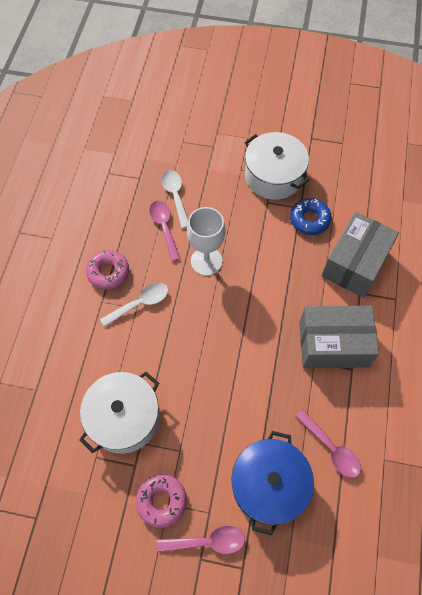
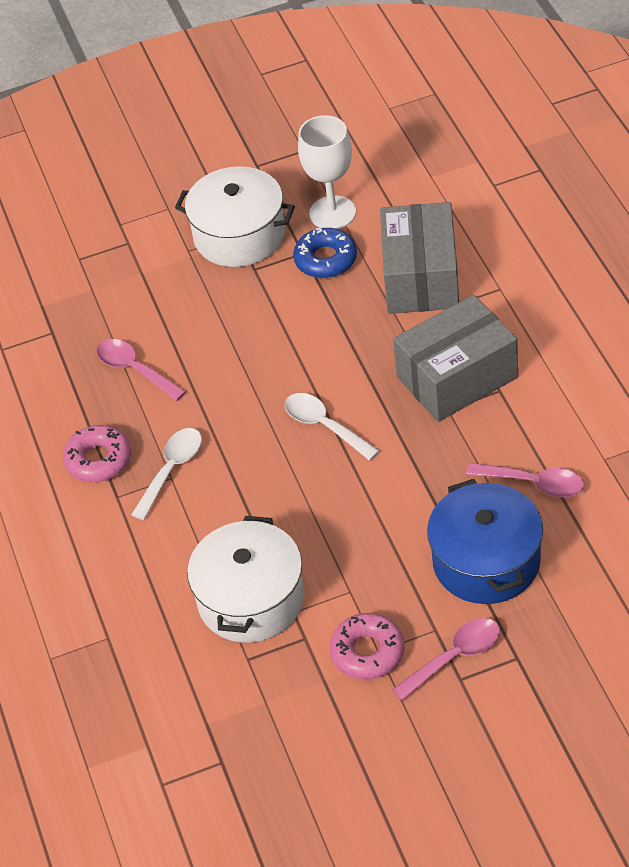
camera: 25 degrees left, 15 degrees down
white spoon [161,170,188,228] -> white spoon moved to [284,393,379,461]
white goblet [187,207,225,276] -> white goblet moved to [298,115,356,229]

